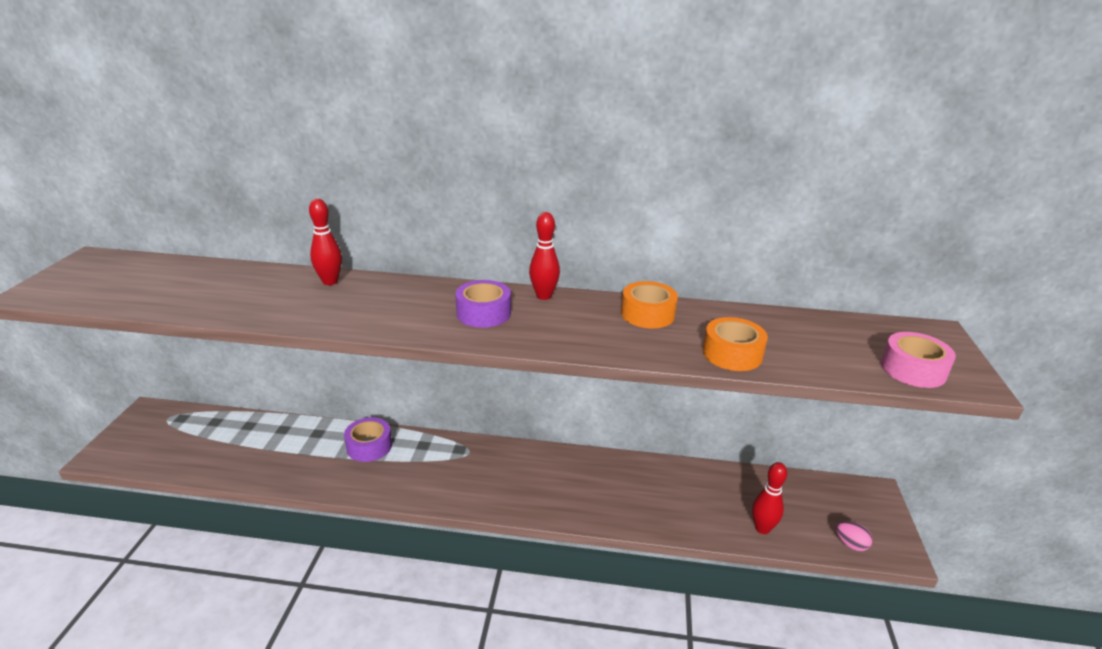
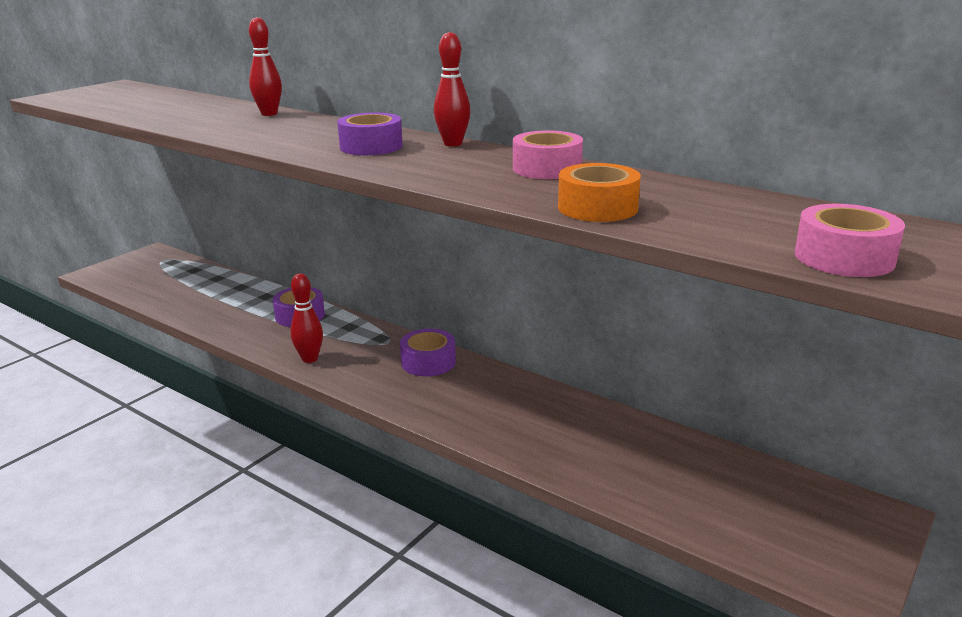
camera: 30 degrees right, 5 degrees down
orange tape [621,281,678,329] -> pink tape [513,130,583,179]
red bowling pin [752,462,787,534] -> red bowling pin moved to [290,273,323,363]
pink egg [836,521,873,551] -> none
none -> purple tape [400,329,456,376]

